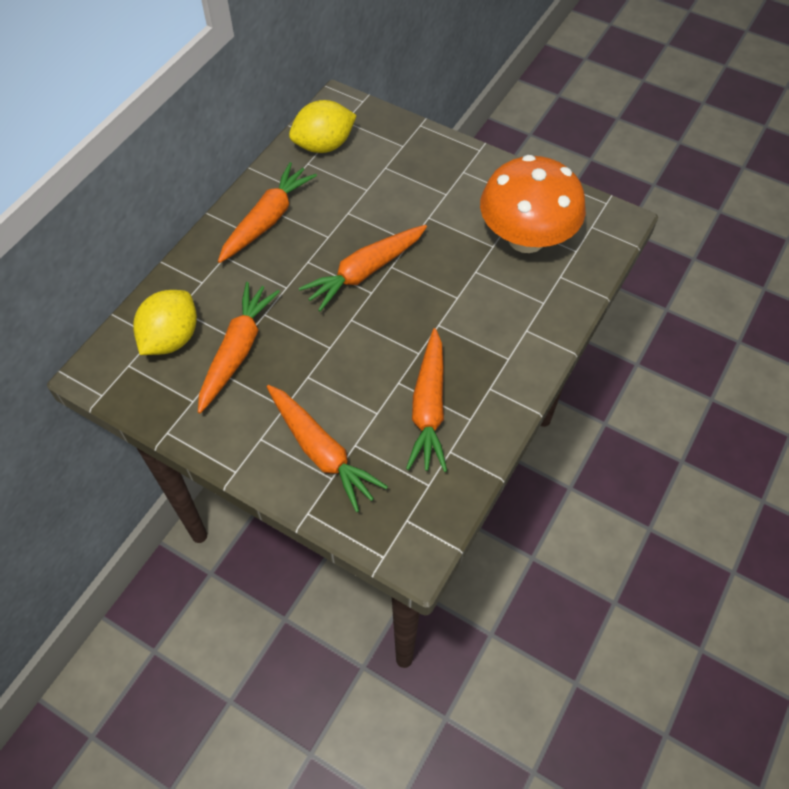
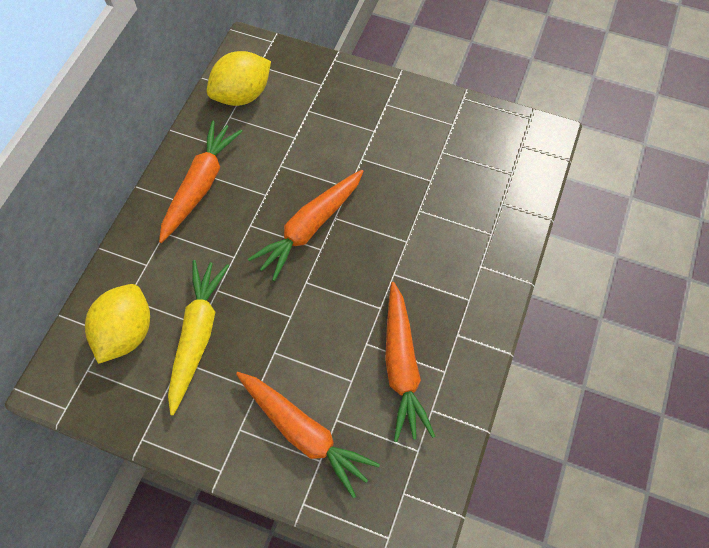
camera: 10 degrees left, 5 degrees up
orange carrot [198,282,280,413] -> yellow carrot [168,260,229,416]
orange mushroom [480,155,586,253] -> none

